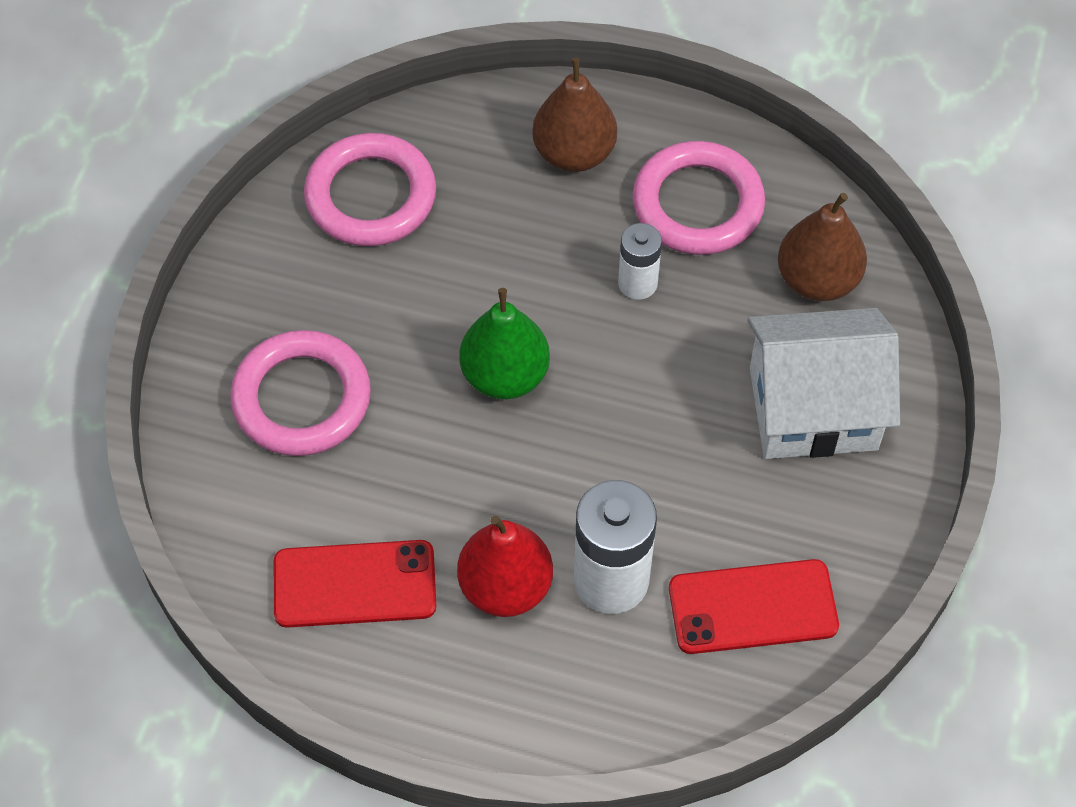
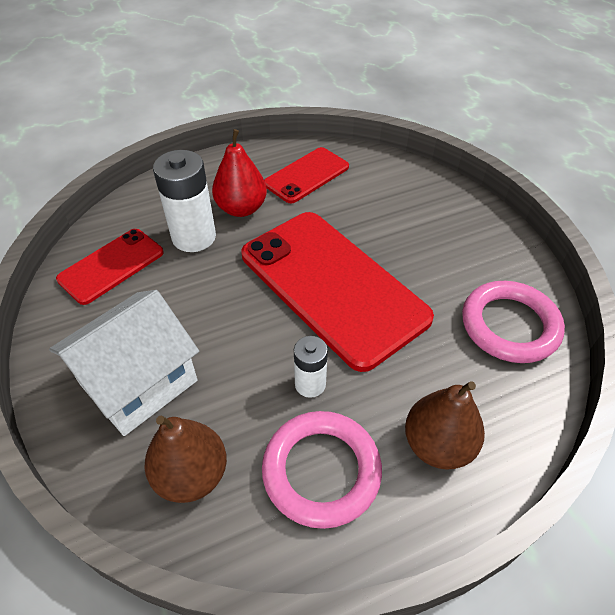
camera: 140 degrees right, 10 degrees down
pink ring [230,330,371,456] -> none
green pear [459,288,550,399] -> red phone [241,212,434,372]

